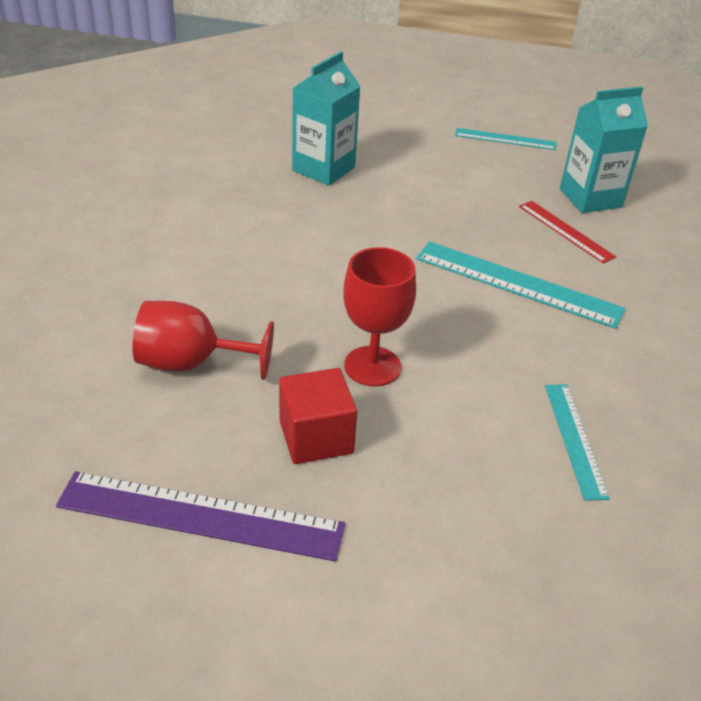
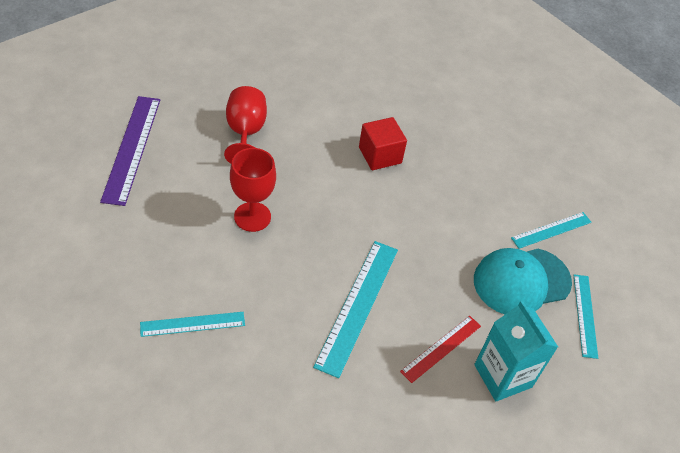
camera: 80 degrees right, 10 degrees up
red cube [279,368,357,464] -> red cube moved to [359,117,407,170]
turquoise carton [292,51,360,186] -> none
none -> turquoise cap [474,248,572,314]
none -> turquoise ruler [511,212,591,249]

